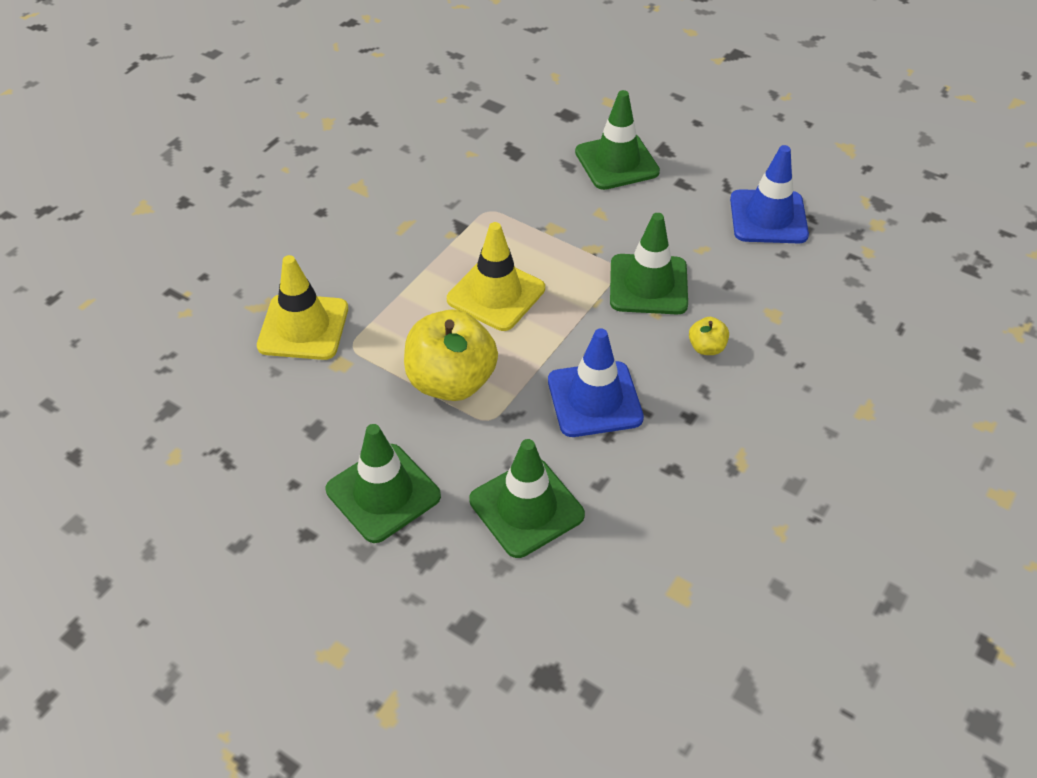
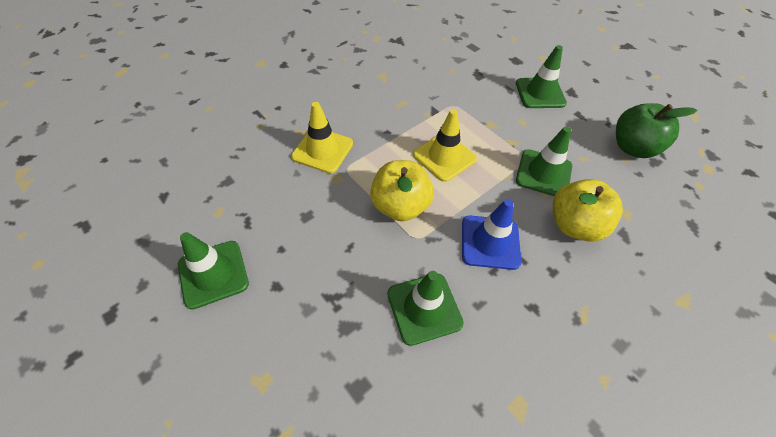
camera: 15 degrees right, 5 degrees up
green traffic cone [326,424,441,543] -> green traffic cone moved to [178,232,249,310]
yellow apple [689,317,729,355] -> yellow apple [553,179,623,242], size x2.26
blue traffic cone [730,145,809,243] -> green apple [616,103,697,158]

